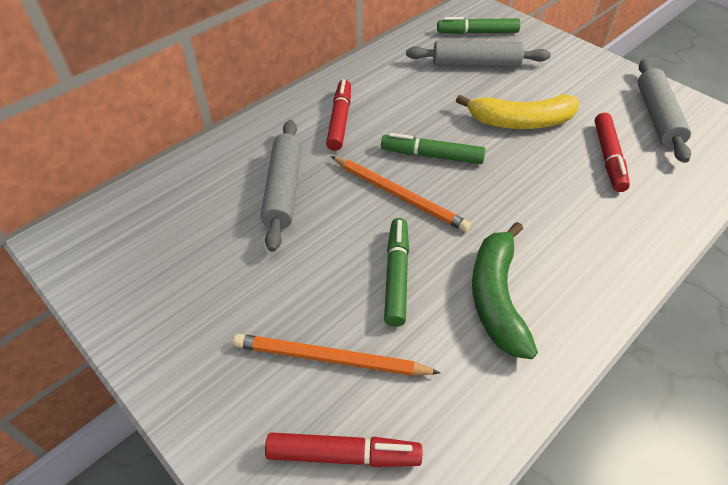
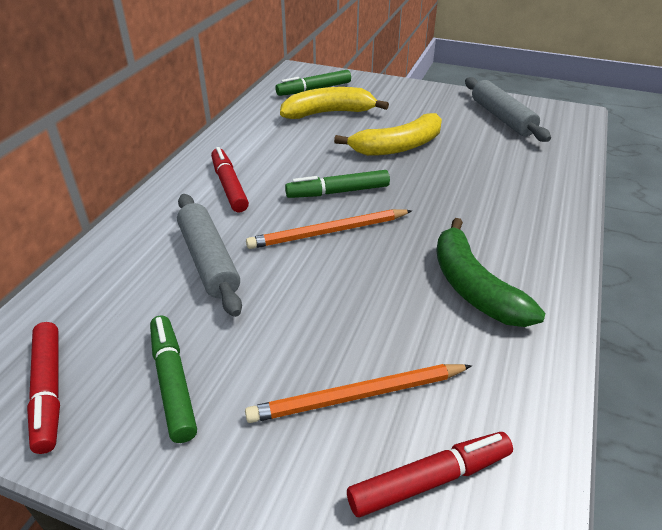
camera: 25 degrees left, 10 degrees down
orange pencil [331,156,471,232] -> orange pencil turned 150 degrees clockwise [246,209,412,249]
green marker [384,218,409,327] -> green marker moved to [150,315,197,443]
grey rolling pin [406,40,551,67] -> yellow banana [280,87,389,119]
red marker [595,113,630,192] -> red marker moved to [27,322,60,454]

